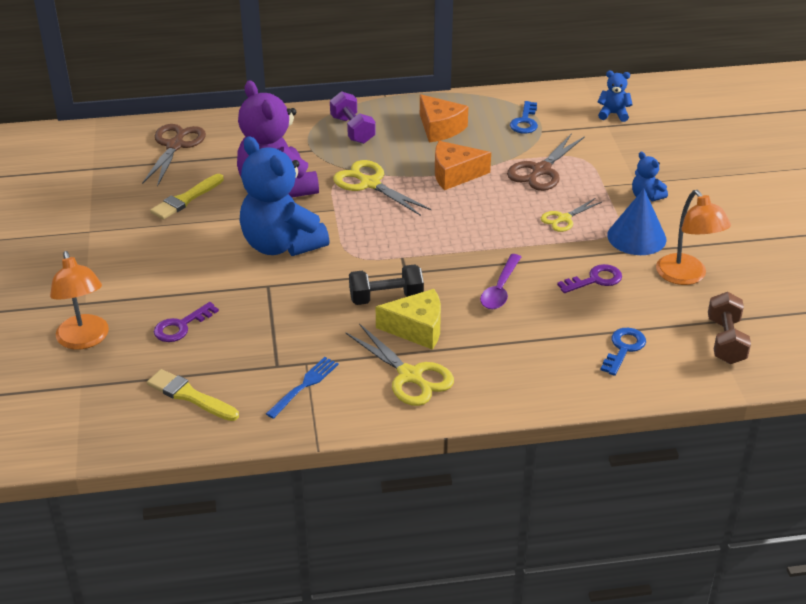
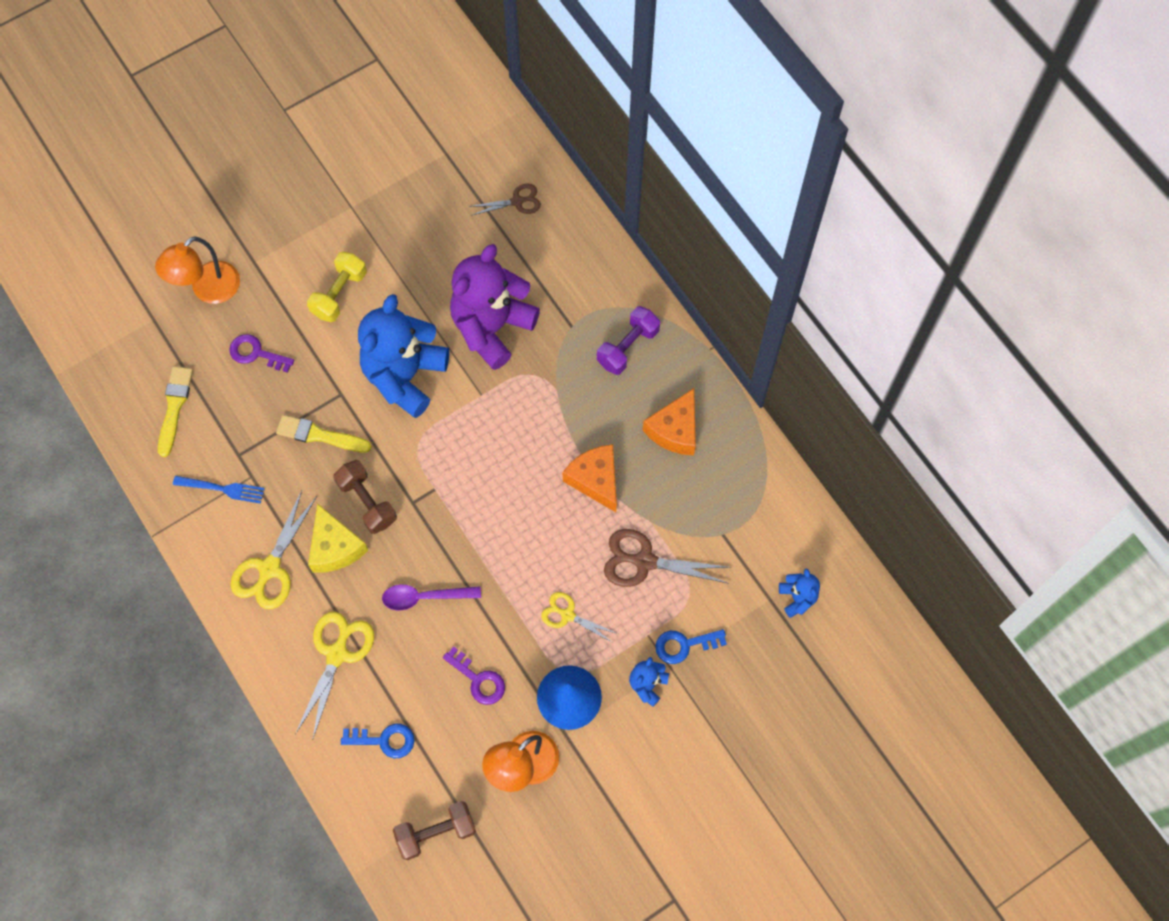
camera: 65 degrees right, 30 degrees up
brown scissors [142,124,206,187] -> brown scissors [469,184,541,216], size x0.61
yellow brush [150,174,224,220] -> yellow brush moved to [276,415,372,453]
yellow scissors [333,160,432,216] -> yellow scissors moved to [295,612,374,740]
black dumbbell [349,265,424,305] -> brown dumbbell [333,460,397,534]
blue key [510,101,538,134] -> blue key moved to [655,629,727,664]
none -> yellow dumbbell [307,252,367,322]

